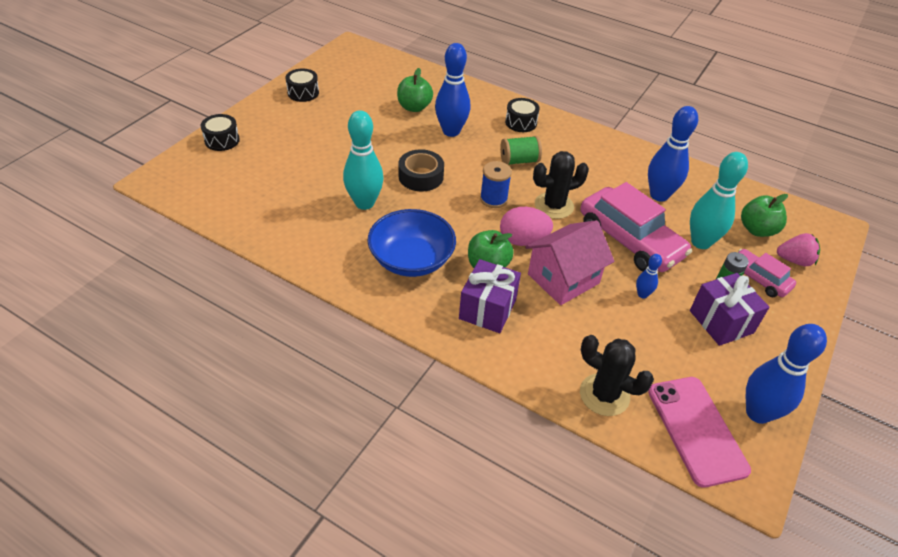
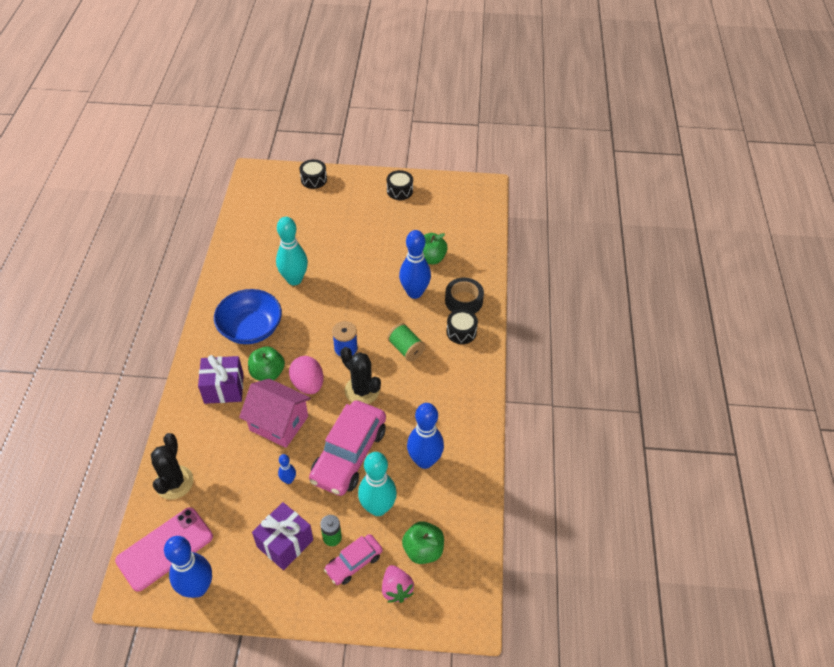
camera: 65 degrees right, 5 degrees up
black tape [398,149,444,191] -> black tape moved to [445,278,484,314]
pink car [738,249,796,297] -> pink car turned 150 degrees counterclockwise [324,534,383,585]

